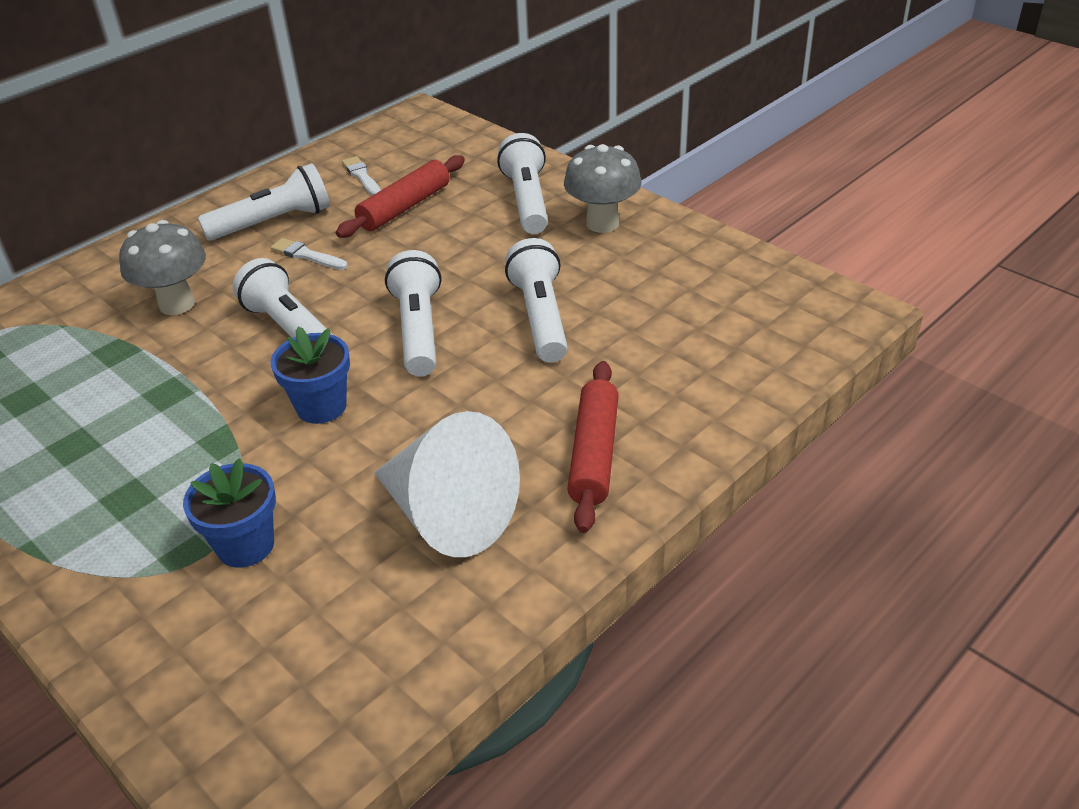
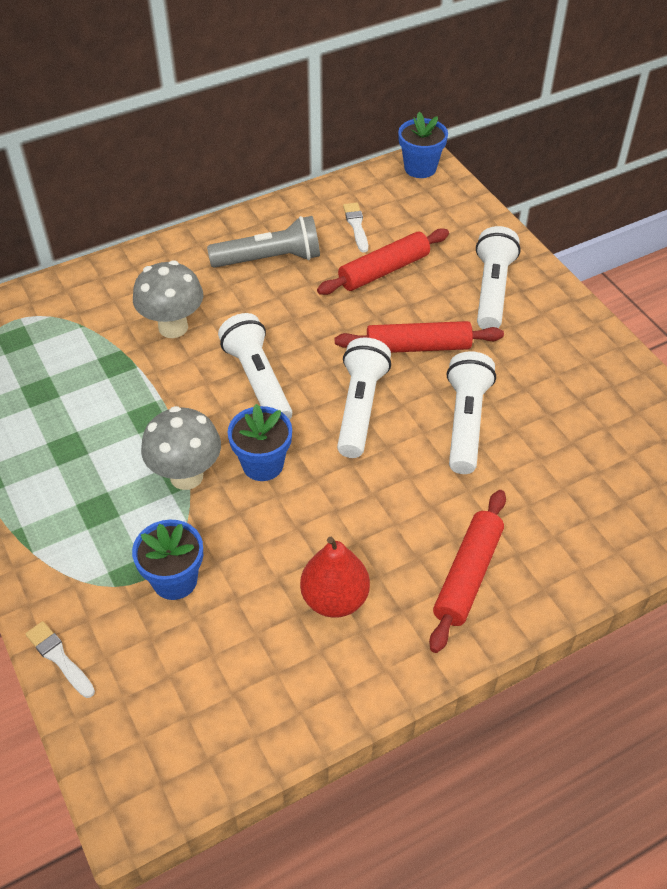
camera: 15 degrees right, 10 degrees up
white flashlight [198,163,330,241] -> grey flashlight [207,216,320,268]
white brush [271,238,348,270] -> white brush moved to [26,621,95,698]
white cone [374,411,520,557] -> red pear [300,537,370,618]
grey mushroom [564,144,641,233] -> grey mushroom moved to [141,406,221,490]
none -> red rolling pin [335,321,504,353]
none -> blue flower pot [398,112,448,178]

